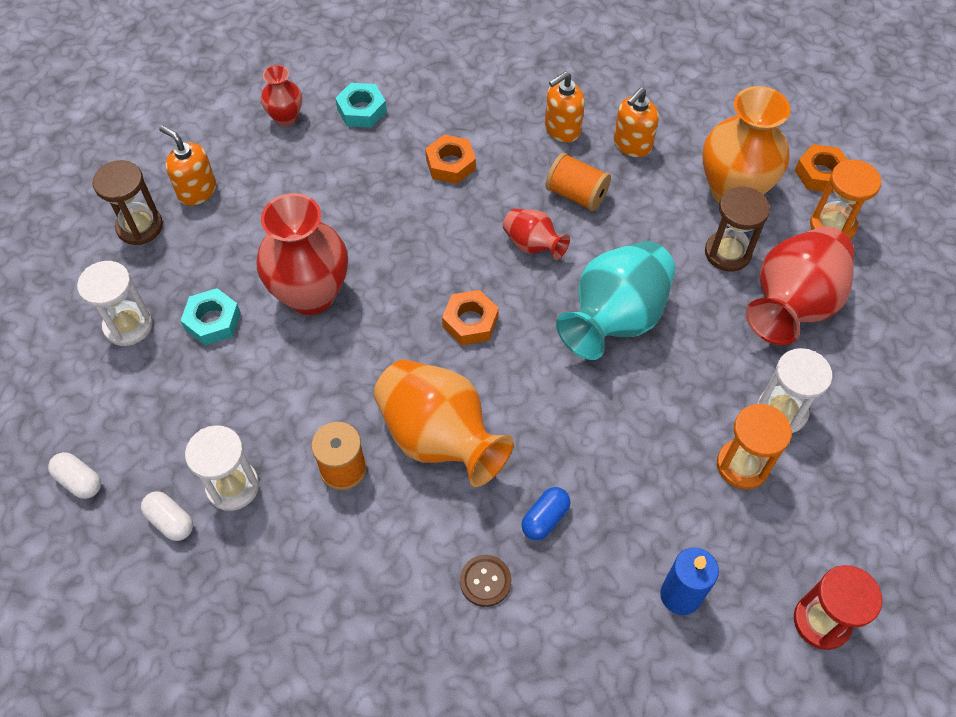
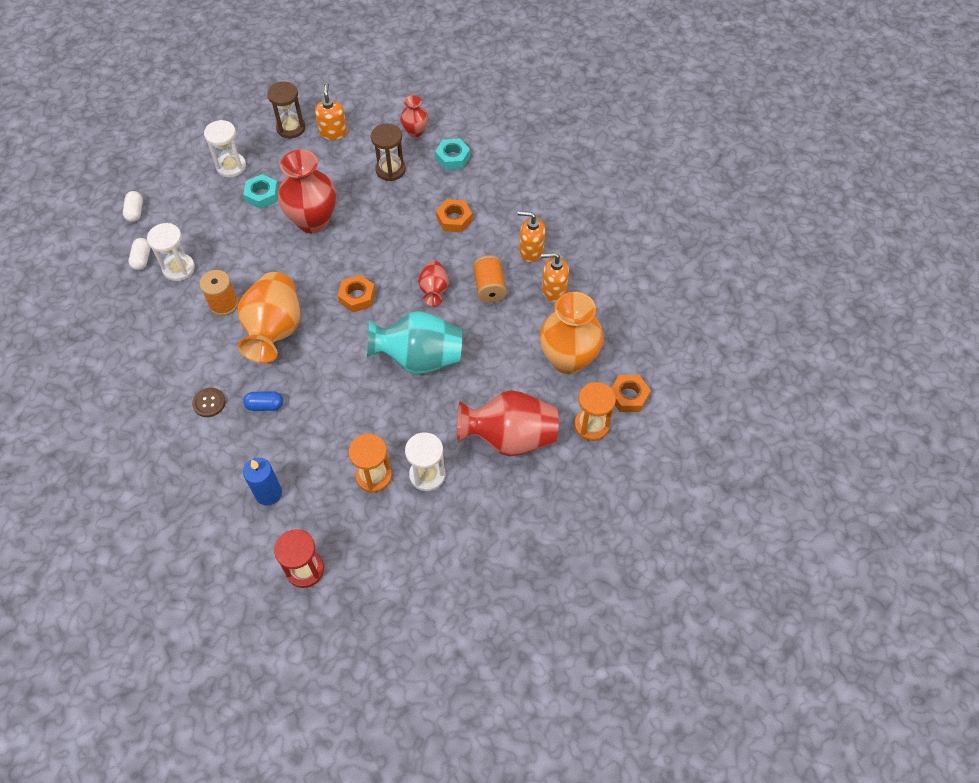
camera: 50 degrees right, 0 degrees up
brown hourglass [705,186,770,272] -> brown hourglass moved to [371,124,406,181]

